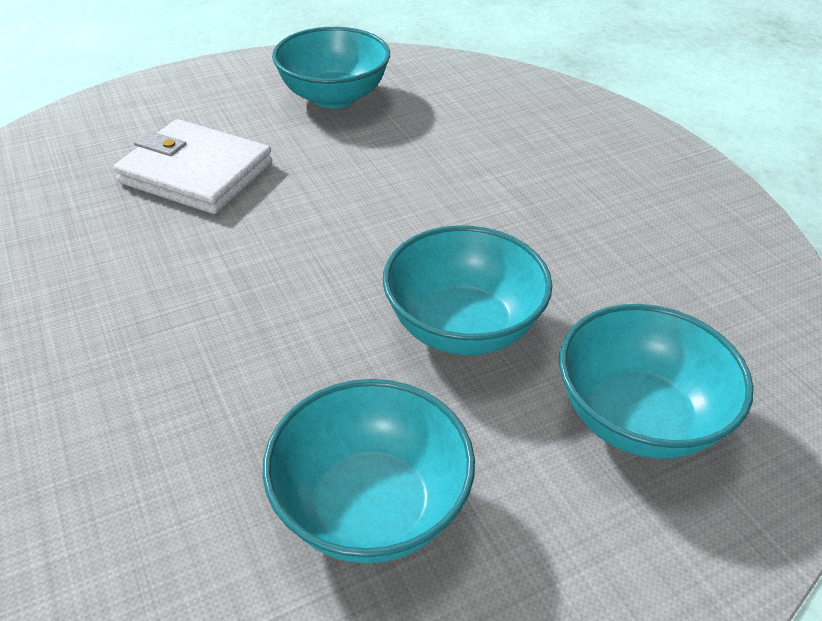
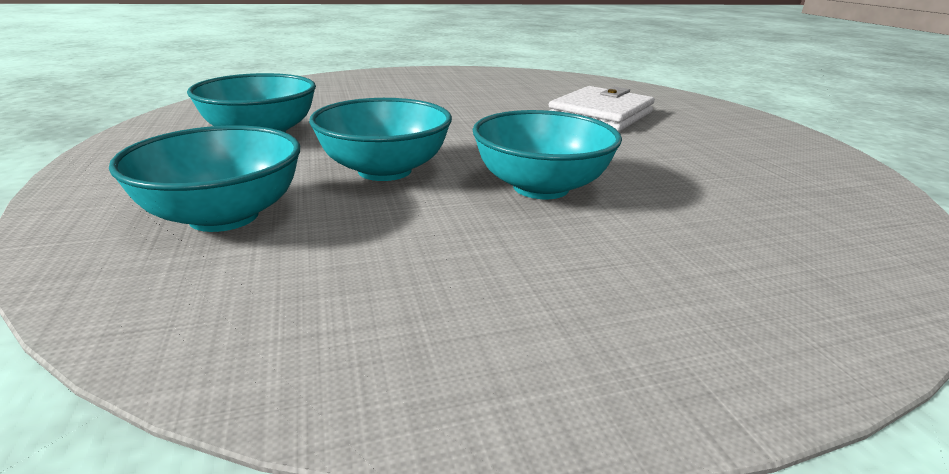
camera: 100 degrees right, 15 degrees down
turquoise bowl [272,27,390,109] -> turquoise bowl moved to [472,110,622,199]

